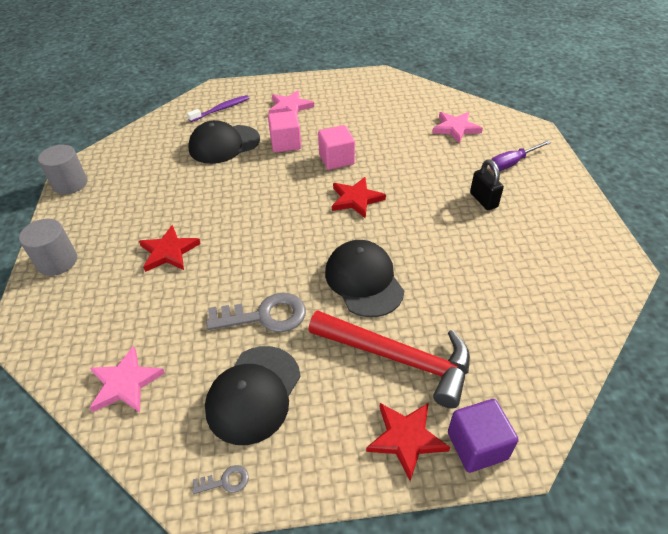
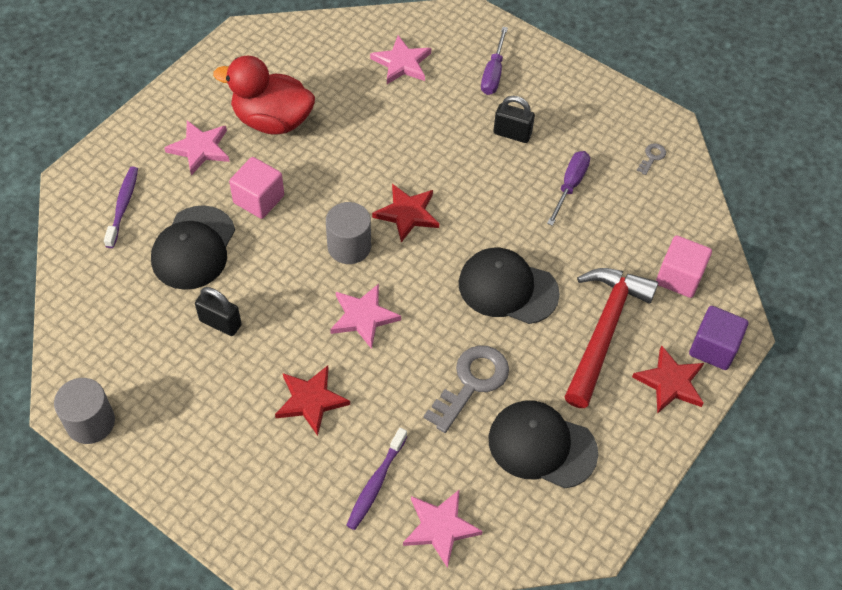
camera: 50 degrees left, 10 degrees up
grey cylinder [19,219,77,276] -> grey cylinder moved to [326,202,371,264]
grey key [192,465,249,494] -> grey key moved to [637,143,666,175]
black cap [205,346,301,445] -> black cap turned 135 degrees clockwise [489,400,598,488]
red hammer [309,310,470,408] -> red hammer turned 45 degrees counterclockwise [565,268,658,408]
pink cube [318,125,355,170] -> pink cube moved to [656,236,712,298]
none -> black padlock [195,287,242,336]
none -> red duck [213,56,315,135]
none -> pink star [330,284,401,349]
none -> purple toothbrush [346,428,407,530]
none -> purple screwdriver [547,151,590,226]

